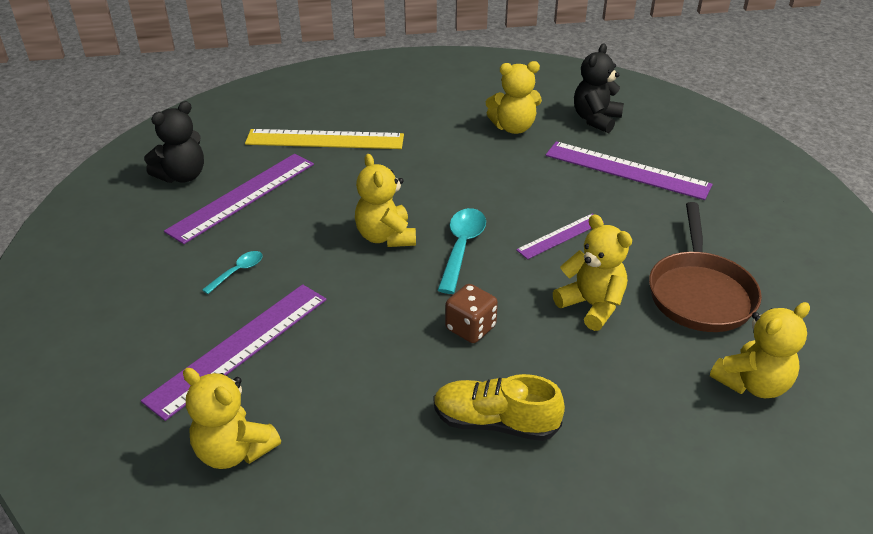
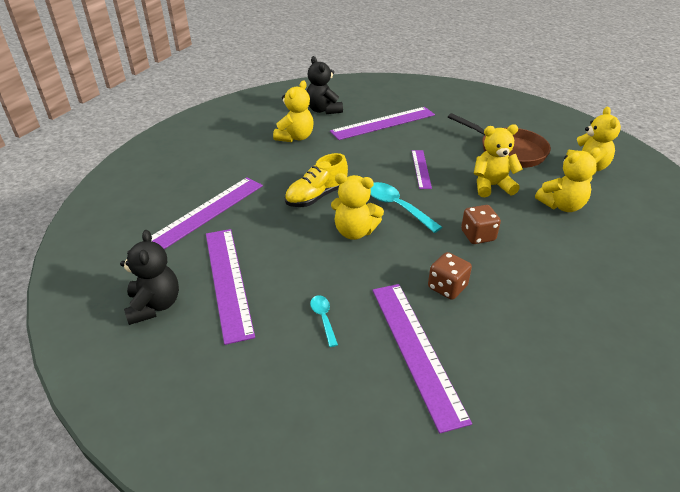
camera: 55 degrees left, 0 degrees up
yellow teddy bear [183,368,281,469] -> yellow teddy bear moved to [535,147,600,212]
yellow ruler [245,129,404,149] -> purple ruler [151,177,263,249]
yellow shoe [434,374,565,441] -> yellow shoe moved to [285,153,348,207]
none -> brown dice [428,252,472,300]

